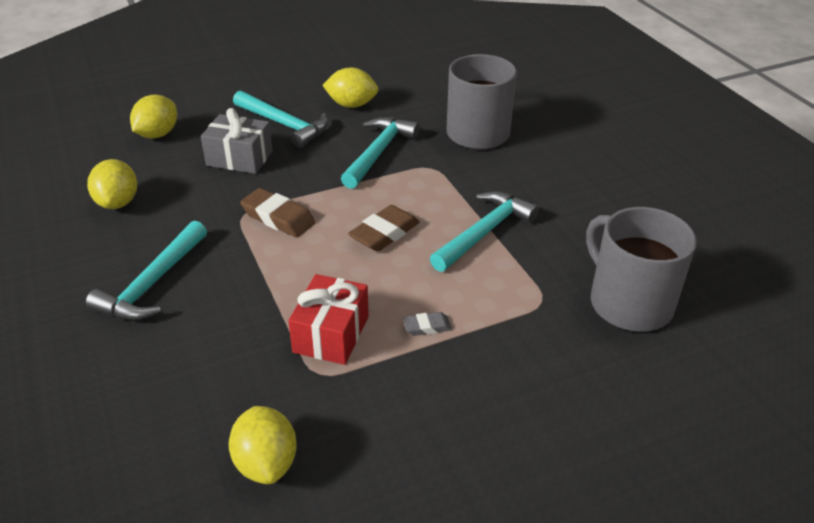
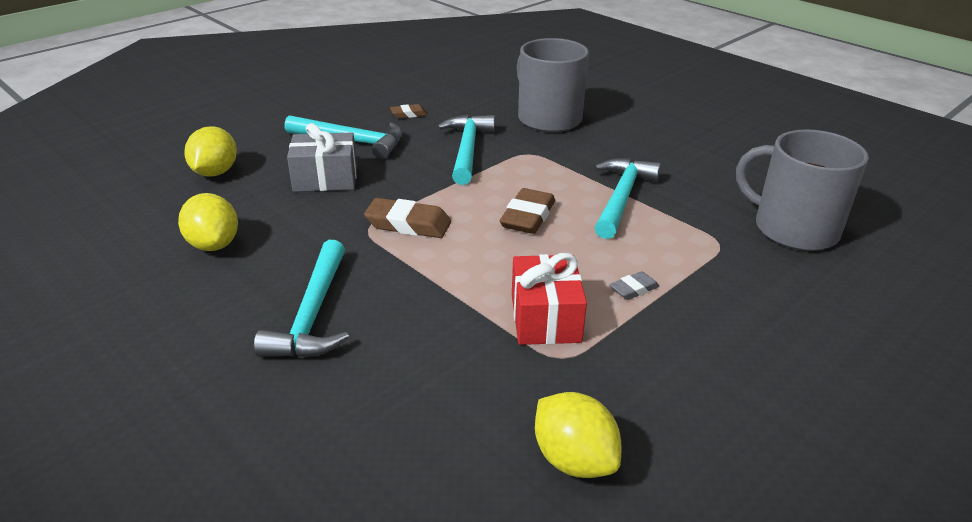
camera: 20 degrees left, 5 degrees down
yellow lemon [322,67,378,108] -> brown eraser [390,104,427,119]

